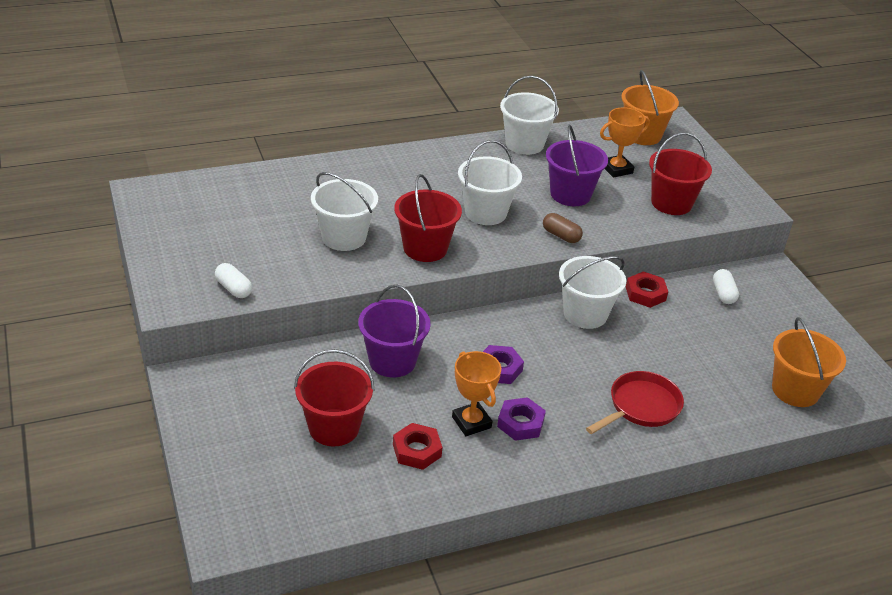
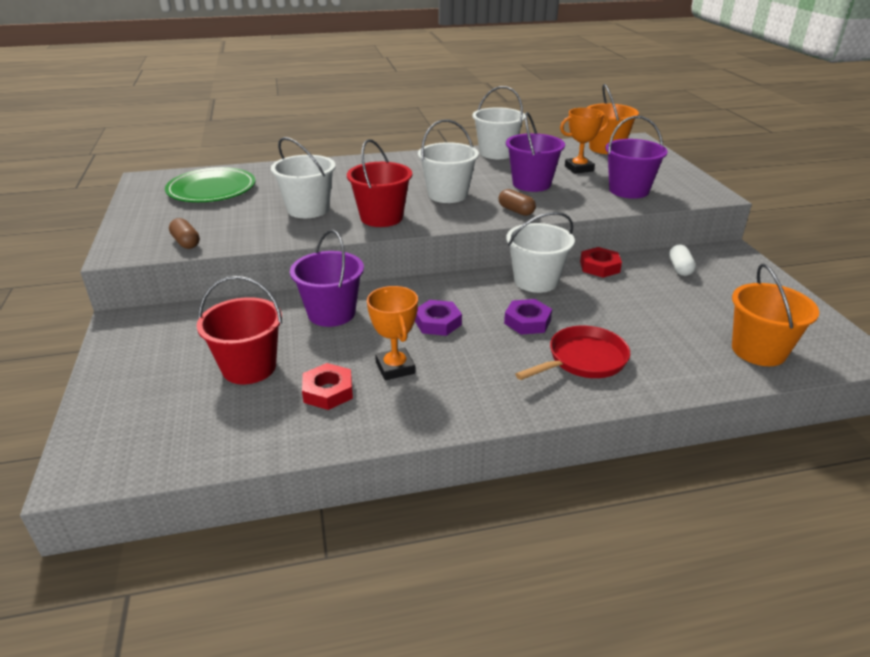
camera: 10 degrees right, 5 degrees down
white capsule [215,263,252,298] -> brown capsule [169,218,200,249]
purple nut [497,397,546,441] -> purple nut moved to [504,299,552,334]
red bucket [649,133,712,215] -> purple bucket [605,116,668,199]
none -> green plate [165,167,255,202]

